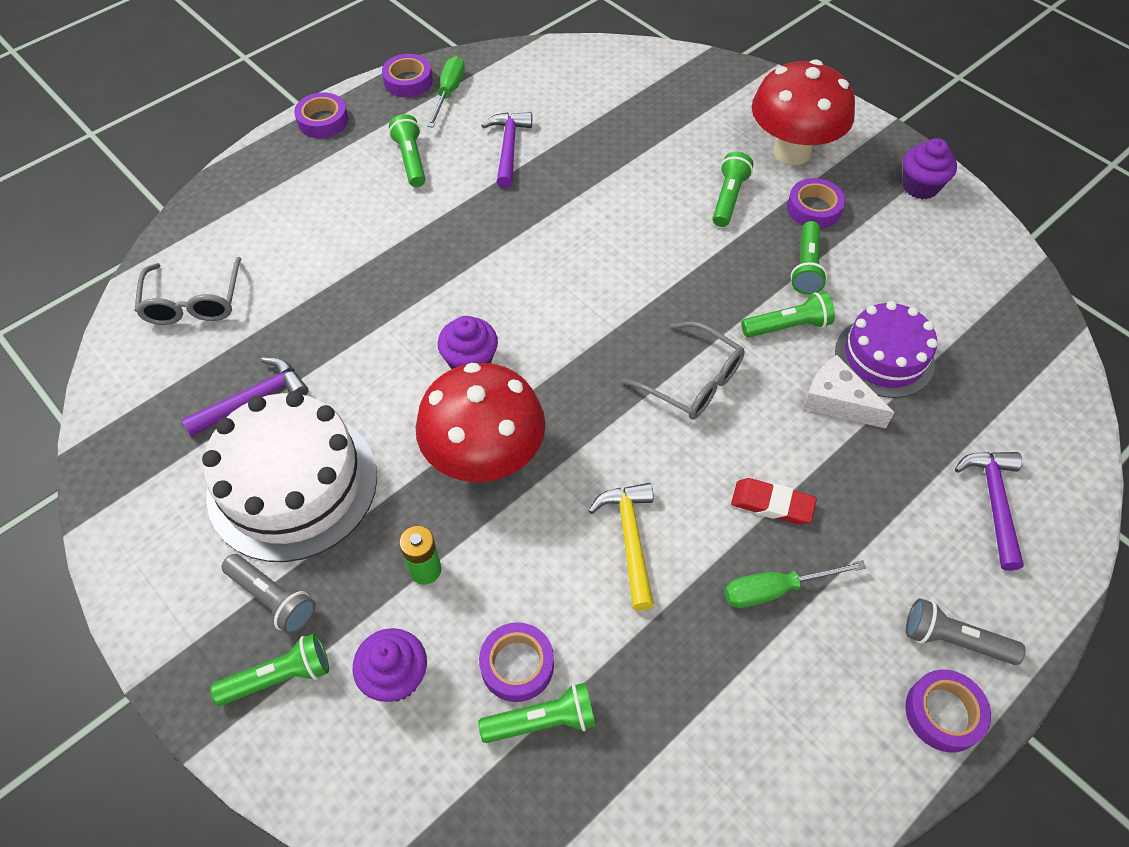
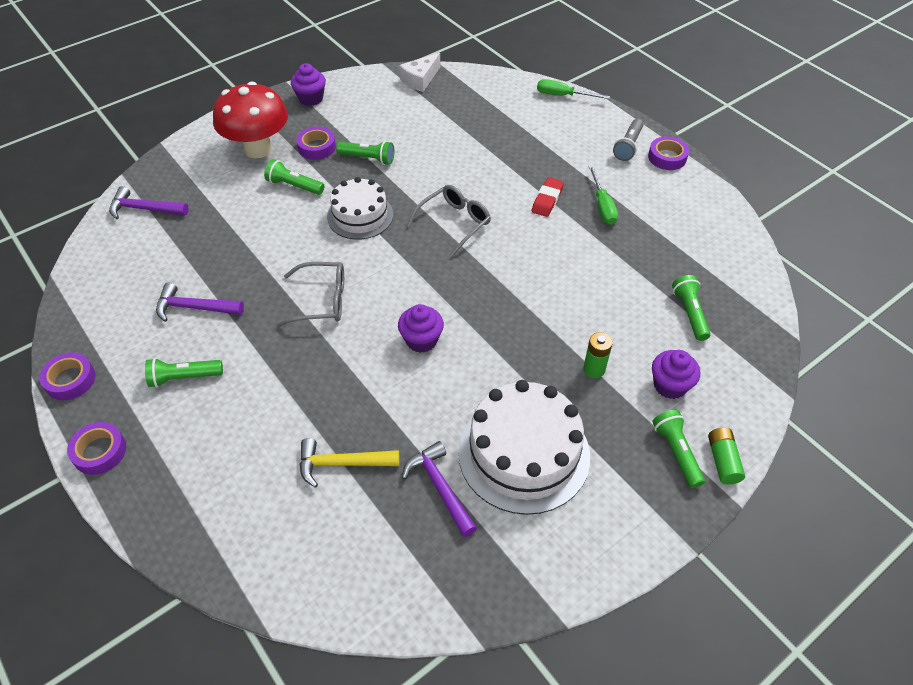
camera: 85 degrees left, 5 degrees down
grey glasses [135,257,241,325] -> grey glasses moved to [276,262,344,327]
grey flashlight [222,554,316,635] -> none
red mushroom [416,363,546,482] -> none
green screwdriver [427,56,465,128] -> green screwdriver moved to [537,79,610,99]
purple tape [479,622,554,702] -> none
yellow hammer [588,483,654,610] -> yellow hammer moved to [300,438,399,488]
green flashlight [741,292,835,338] -> none
white cheese [803,355,895,428] -> white cheese moved to [399,53,440,92]
purple cake [835,301,937,398] -> none
purple hammer [955,452,1024,571] -> purple hammer moved to [109,186,189,219]
none -> white cake [327,177,393,240]
none -> green battery [708,427,745,484]

